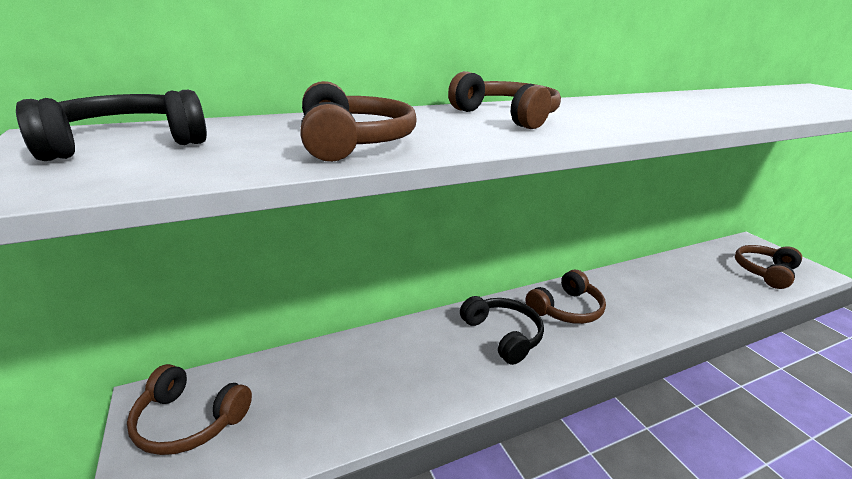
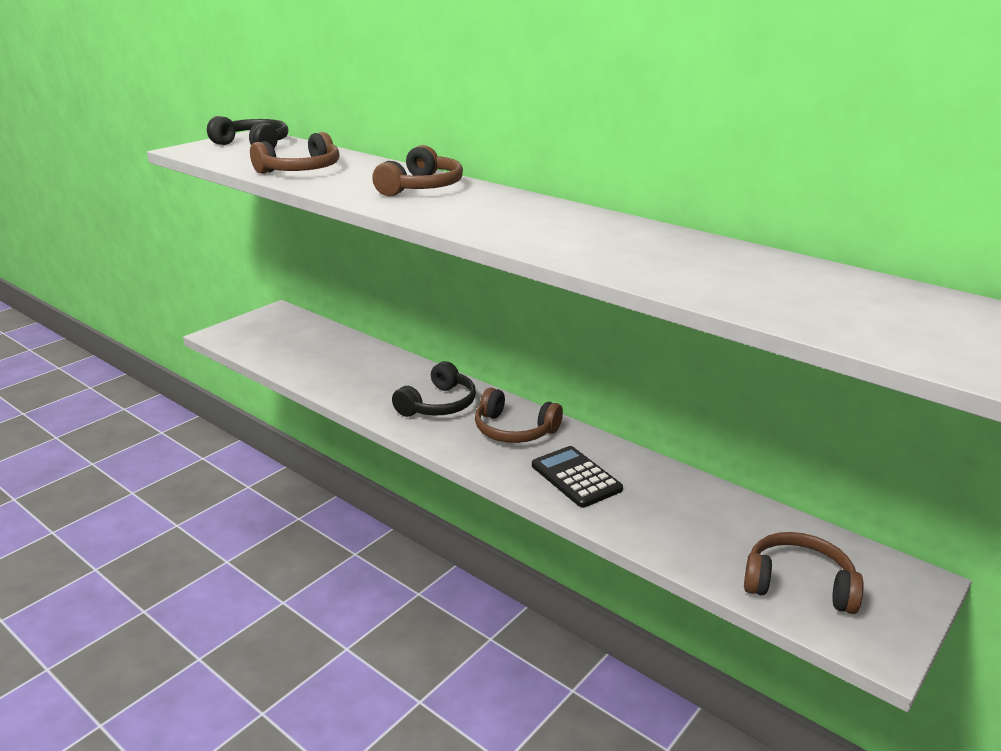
camera: 65 degrees right, 0 degrees up
brown headphones [127,364,252,455] -> none
none -> black calculator [532,446,623,508]

